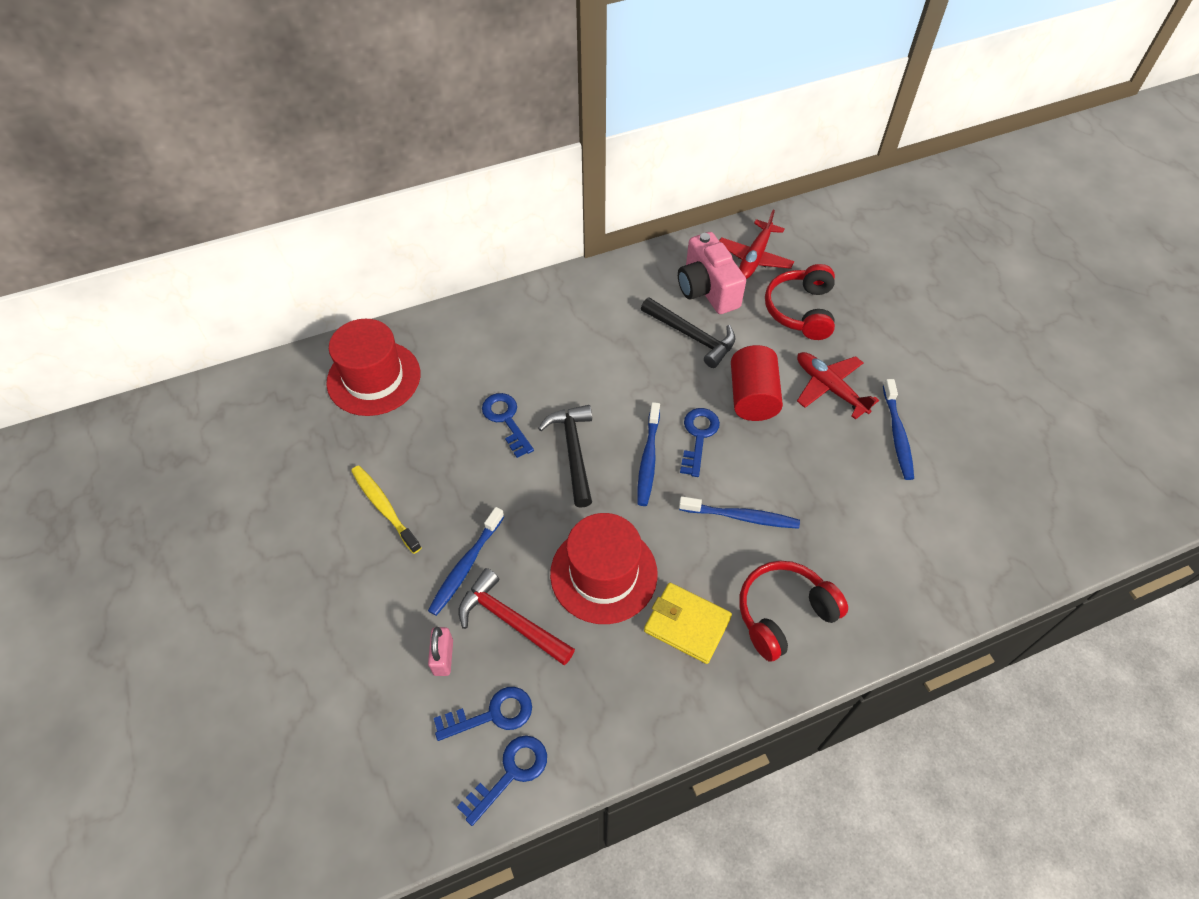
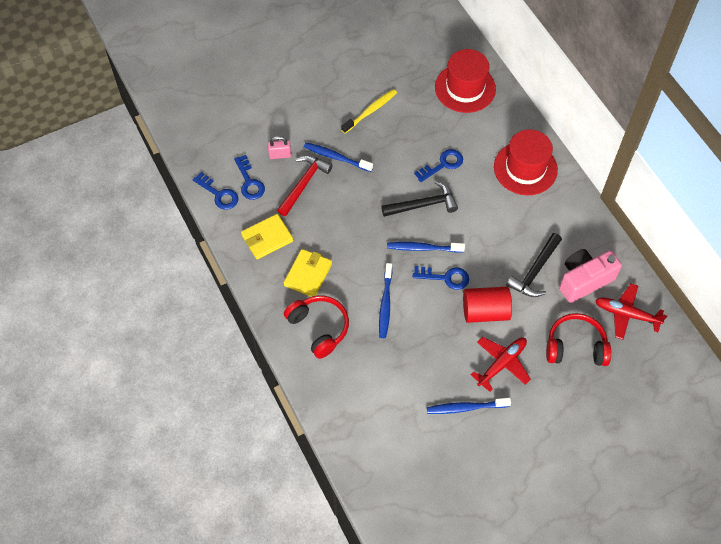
camera: 85 degrees right, 5 degrees up
red hat [550,513,658,624] -> red hat moved to [494,130,558,195]
none -> yellow wallet [241,214,294,259]

